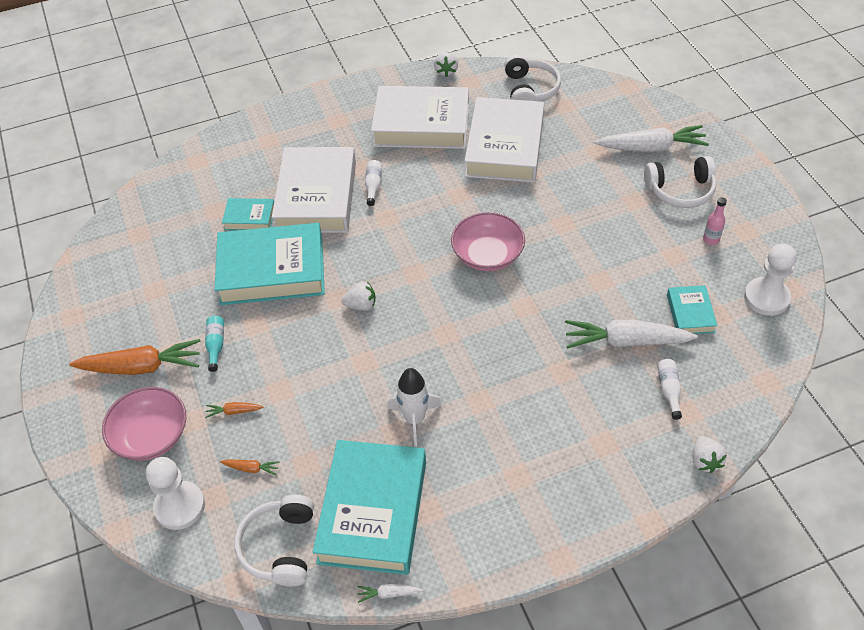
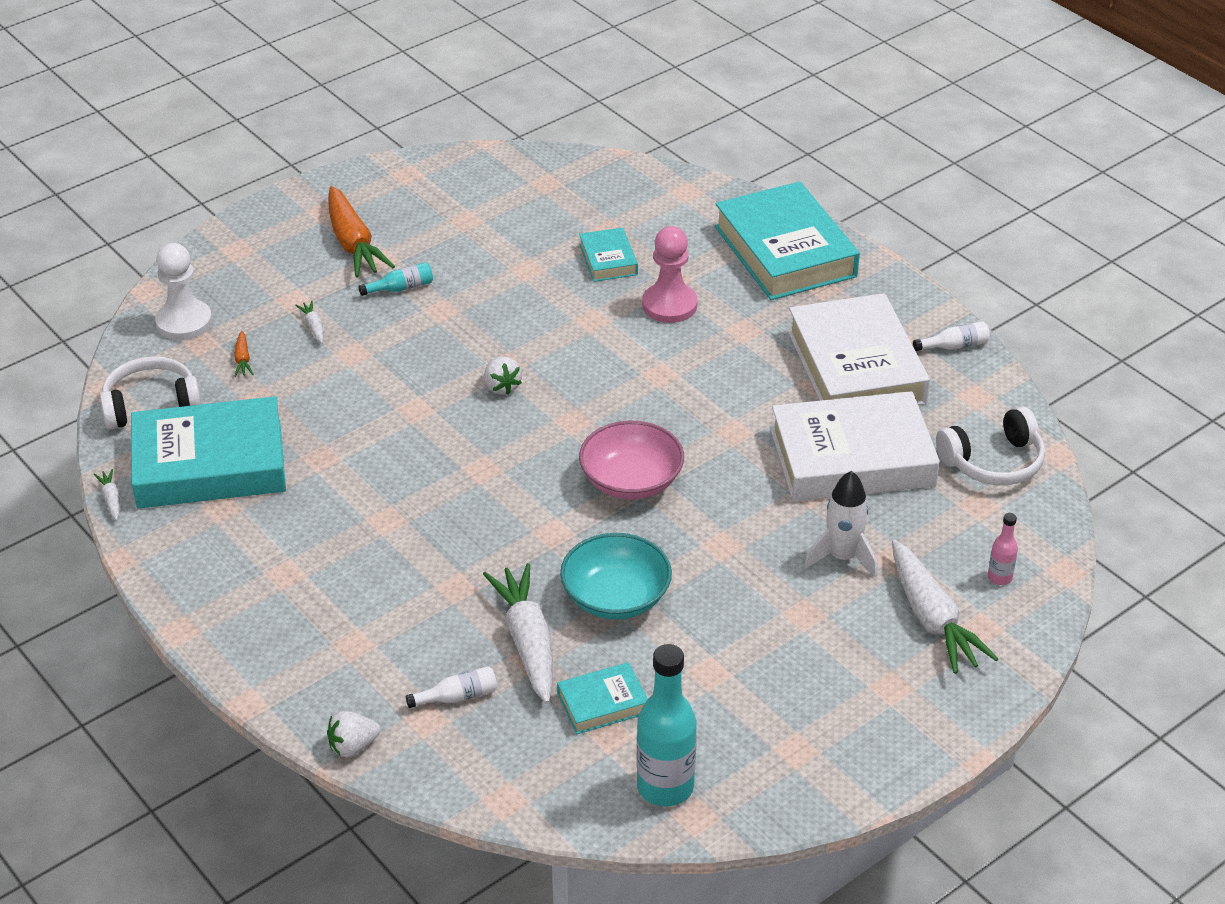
camera: 70 degrees right, 10 degrees down
pink bowl [102,387,186,460] -> none
orange carrot [205,402,263,418] -> white carrot [295,301,324,344]
turquoise book [215,223,325,305] -> turquoise book moved to [715,181,860,300]
white book [272,147,356,233] -> pink pawn [642,226,698,323]
white bottle [365,160,382,206] -> white bottle moved to [913,321,990,351]
white rocket [387,368,442,447] -> white rocket moved to [804,471,877,578]
white strawberry [434,52,458,77] -> none
white headphones [644,156,716,208] -> none
pink bottle [703,197,727,245] -> pink bottle moved to [988,513,1018,585]
white pawn [744,243,797,316] -> turquoise bottle [636,644,697,807]
none -> turquoise bowl [560,533,672,620]

